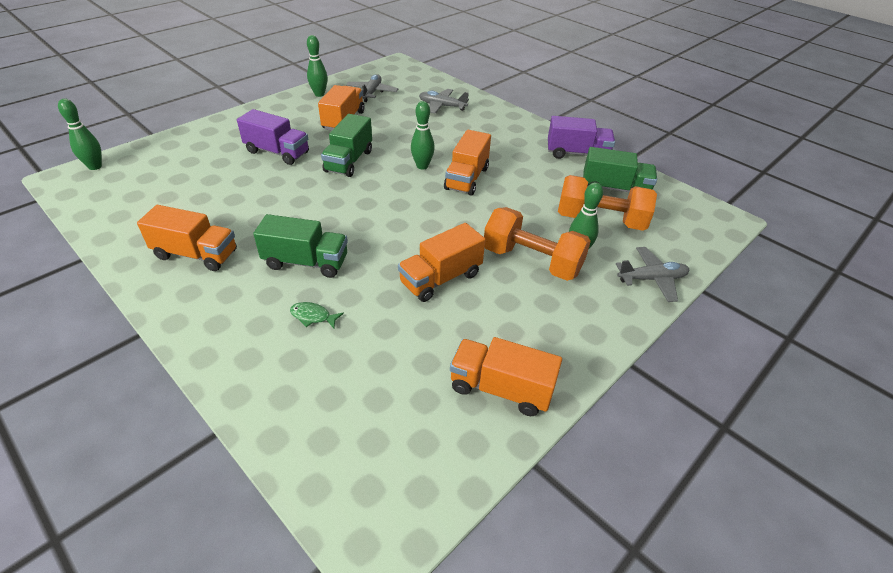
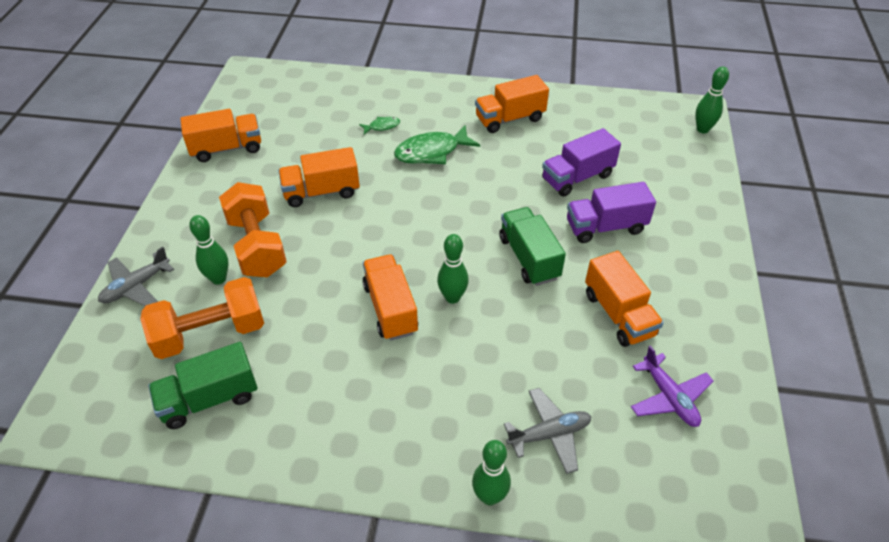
camera: 145 degrees right, 5 degrees up
green truck [253,214,348,278] -> green fish [394,125,480,164]
green bowling pin [307,35,328,97] -> green bowling pin moved to [472,440,511,506]
grey plane [346,74,398,102] -> purple plane [631,345,714,427]
orange truck [398,223,485,302] -> orange truck turned 120 degrees counterclockwise [278,147,360,207]
orange dumbbell [484,207,591,281] -> orange dumbbell turned 75 degrees clockwise [219,182,287,277]
purple truck [548,116,615,159] -> purple truck moved to [542,128,621,197]

